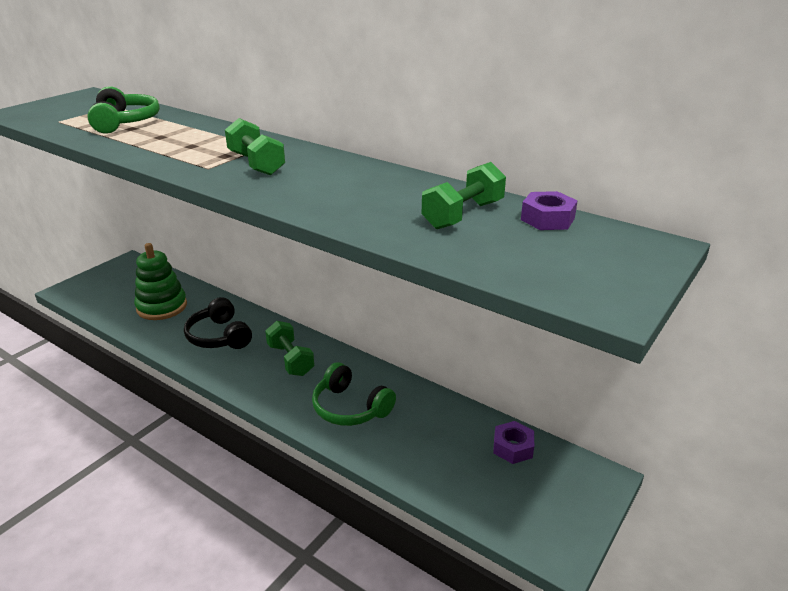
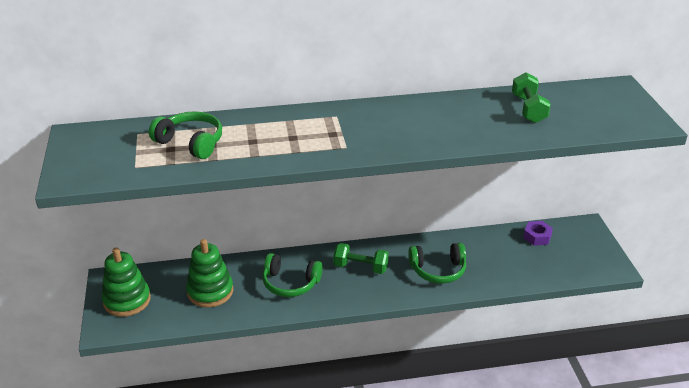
camera: 45 degrees left, 5 degrees up
black headphones [184,297,252,349] -> green headphones [263,253,323,297]
green dumbbell [225,118,285,175] -> none
purple nut [521,191,578,230] -> none
none -> green stacking toy [102,248,151,317]

